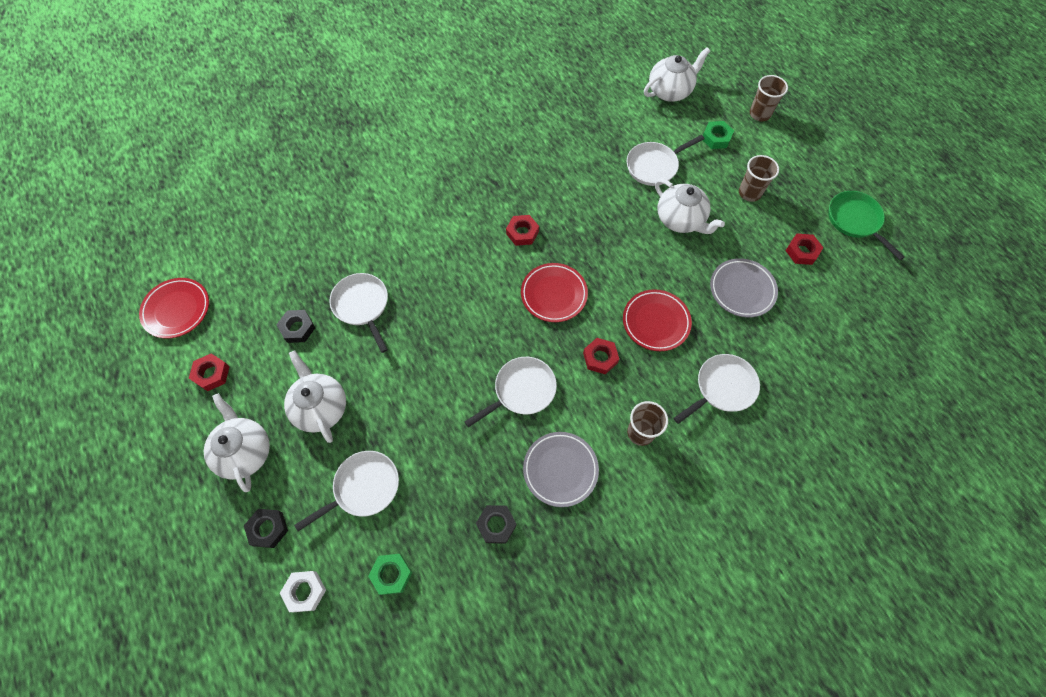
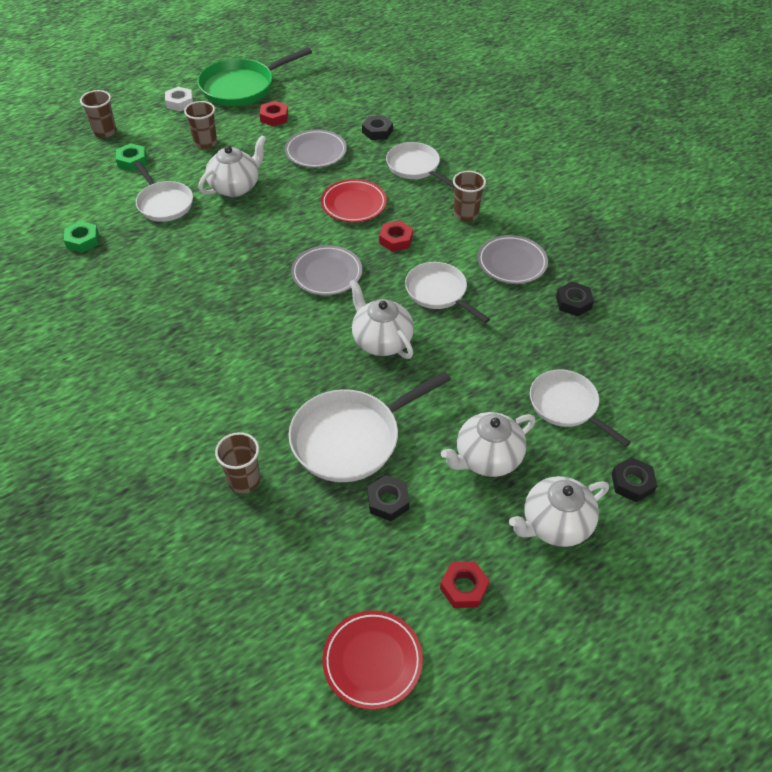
camera: 95 degrees left, 15 degrees down
white nut [280,571,326,612] -> white nut moved to [165,87,193,111]
white pan [329,273,388,353] -> white pan [289,371,451,482], size x1.51
green nut [368,554,412,595] -> green nut moved to [64,221,99,253]
red nut [506,215,539,246] -> none
red plate [521,263,588,322] -> grey plate [291,245,362,296]
white teapot [644,47,710,102] -> white teapot moved to [349,279,414,359]
green pan [828,191,905,260] -> green pan [198,47,312,106], size x1.51
none -> brown cup [215,432,260,493]
none -> black nut [362,115,393,140]

